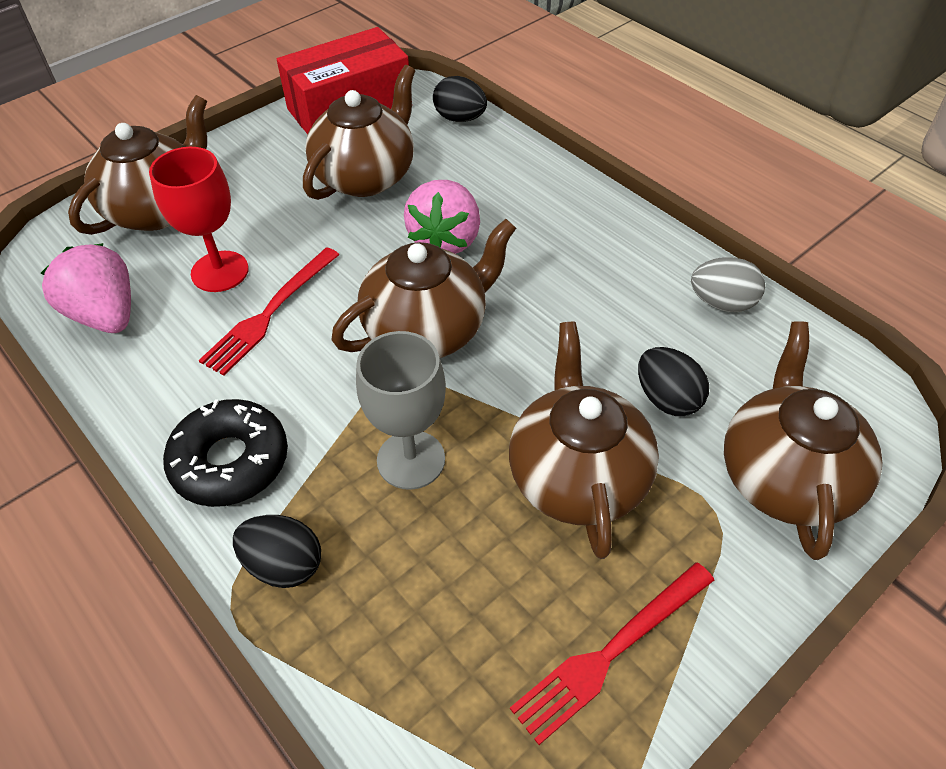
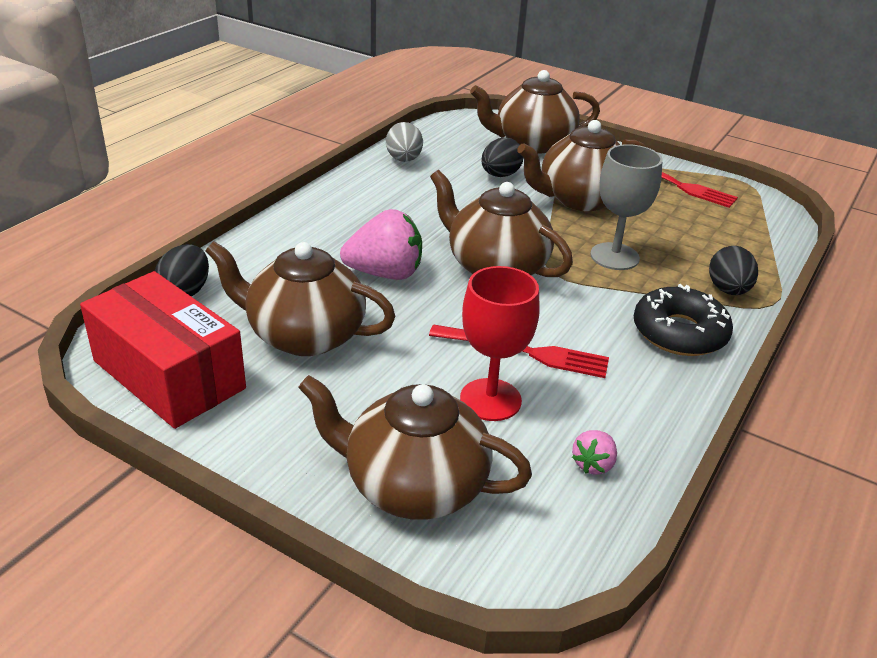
camera: 110 degrees left, 15 degrees down
pink strawberry [40,243,131,333] -> pink strawberry [572,430,617,474], size x0.50

